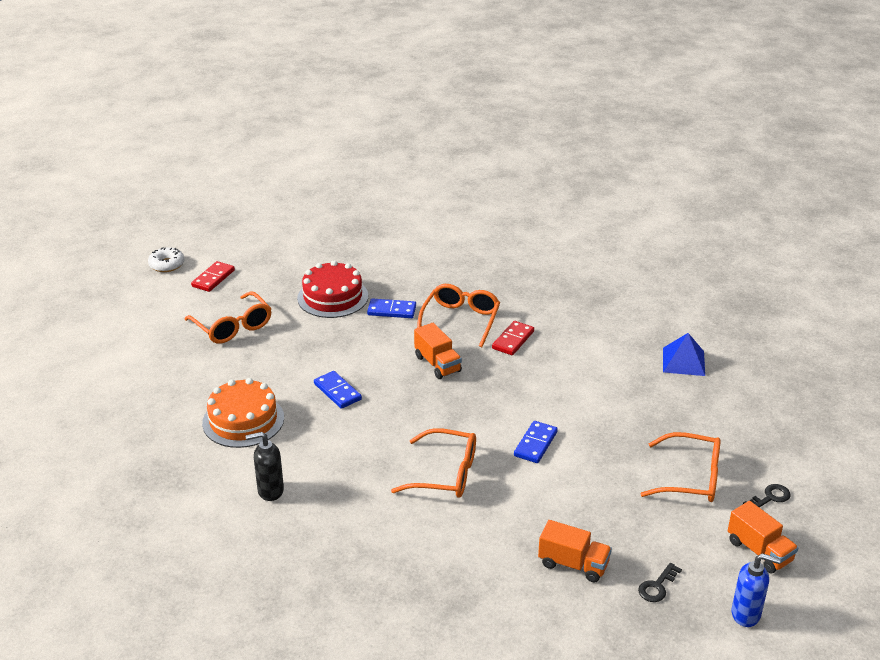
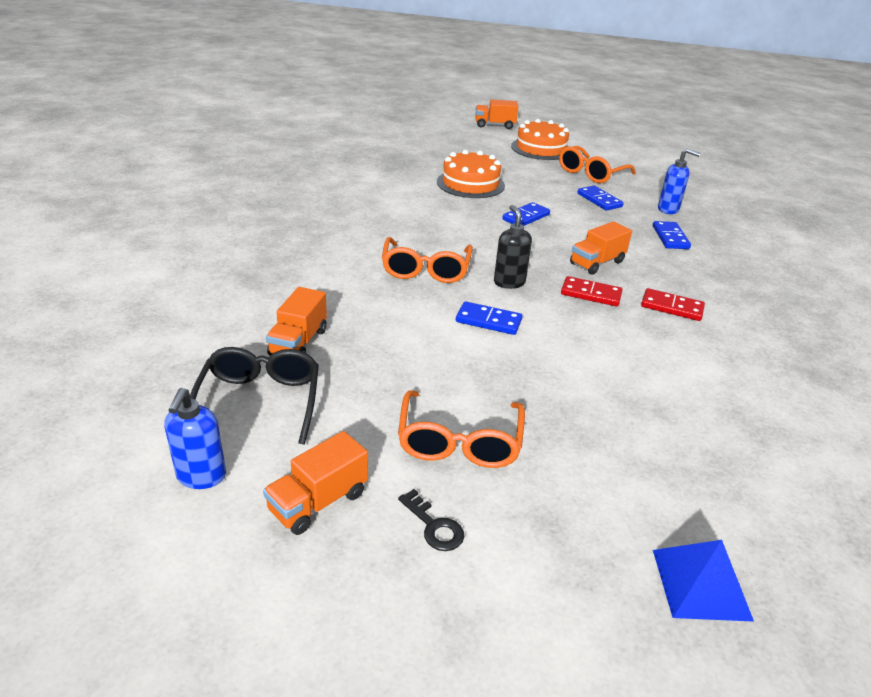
camera: 80 degrees right, 0 degrees up
white donut [148,247,185,272] -> none
red domino [191,261,235,292] -> red domino moved to [561,276,623,306]
black soap dispenser [245,432,284,501] -> black soap dispenser moved to [494,205,532,289]
red cake [297,261,368,318] -> blue soap dispenser [658,149,700,214]
orange glasses [417,284,500,347] -> none
black key [638,563,682,602] -> black glasses [190,347,319,444]
blue pyramid [663,333,705,376] -> blue pyramid moved to [653,540,754,622]
none -> orange truck [475,99,518,129]
none -> orange cake [511,119,569,160]
none -> blue domino [577,186,624,211]

